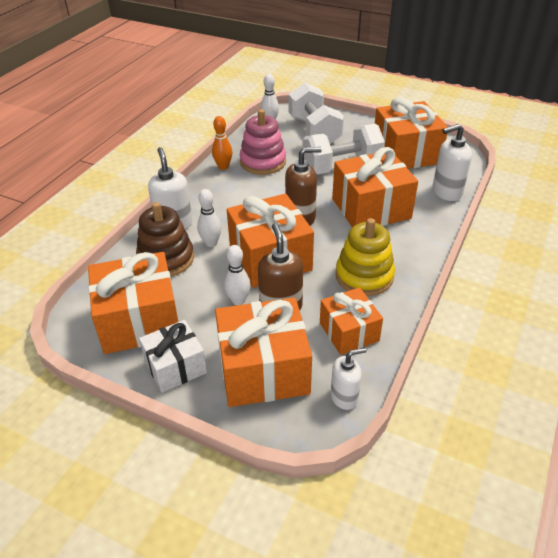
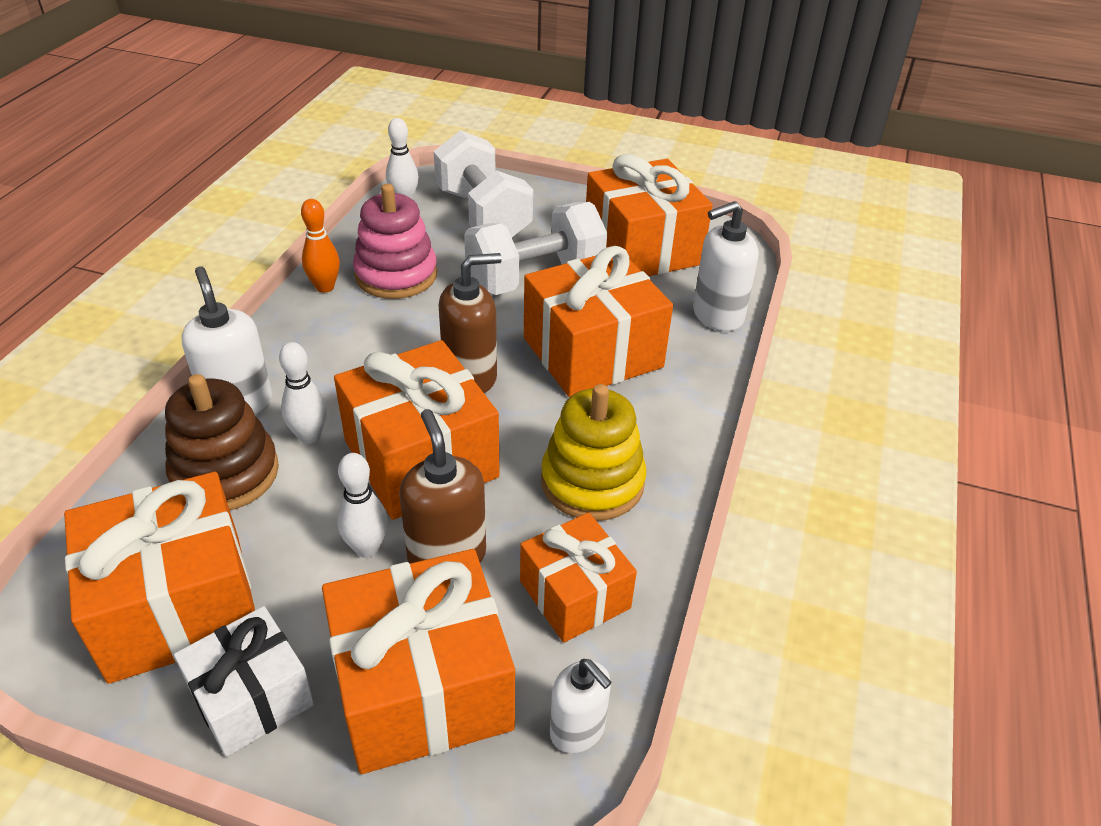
camera: 10 degrees left, 0 degrees up
white soap dispenser [331,348,366,410] -> white soap dispenser turned 75 degrees clockwise [550,659,612,753]

